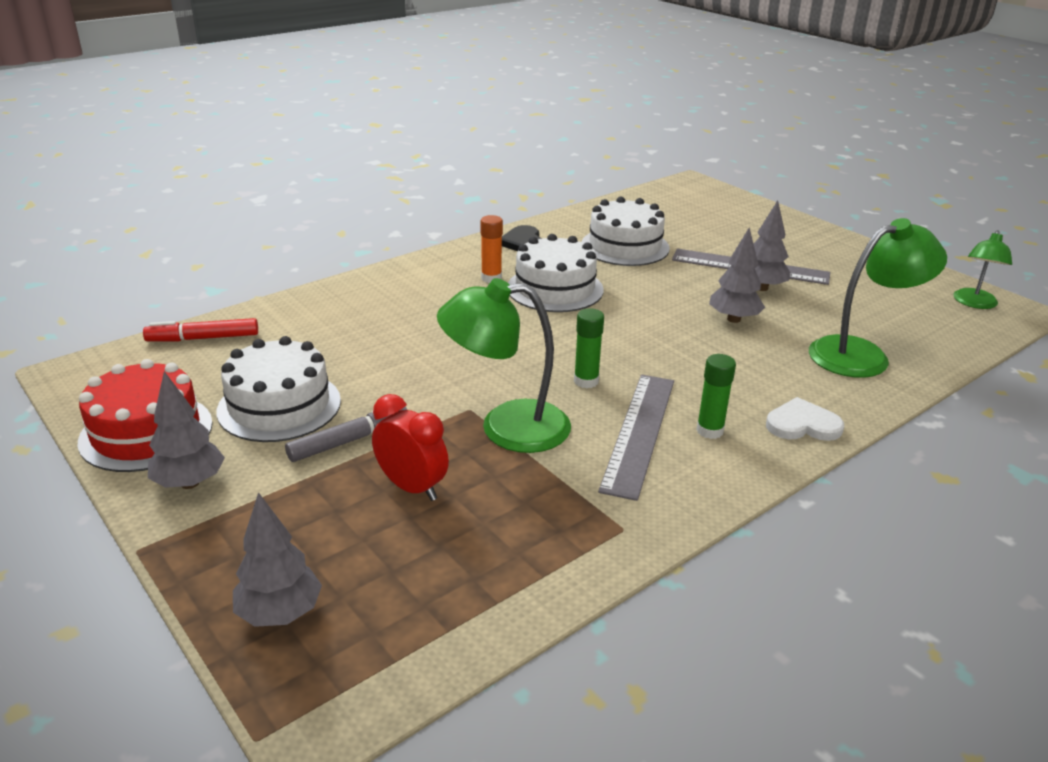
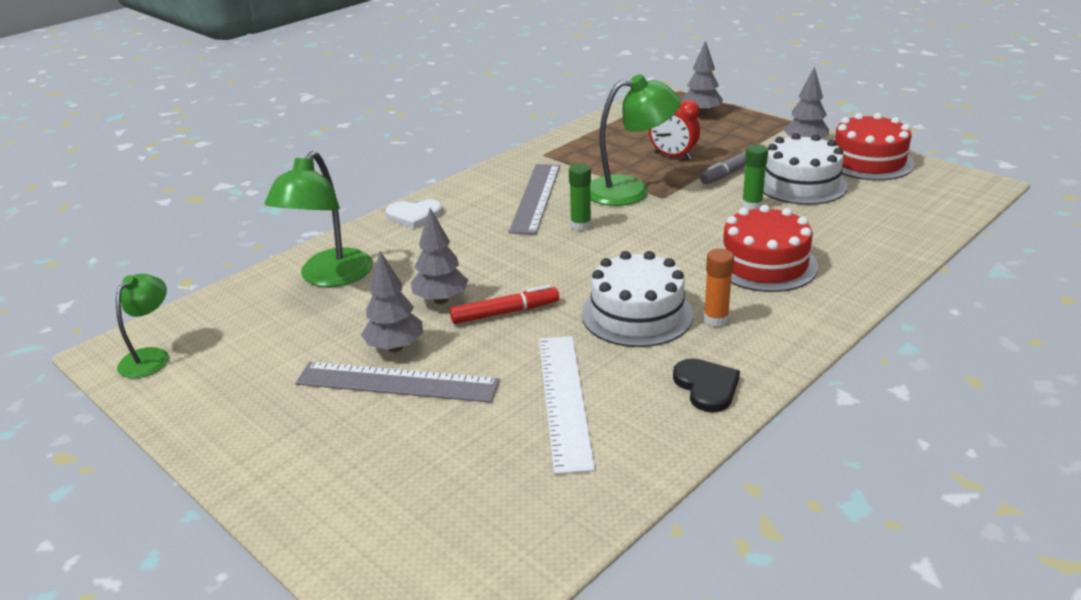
camera: 175 degrees right, 0 degrees up
red marker [143,318,258,341] -> red marker moved to [450,285,559,324]
white cake [582,197,670,266] -> white ruler [539,336,595,474]
green glue stick [696,354,736,439] -> green glue stick moved to [742,144,768,210]
green lamp [809,218,947,378] -> green lamp turned 45 degrees counterclockwise [265,151,373,287]
none -> red cake [719,205,818,292]

